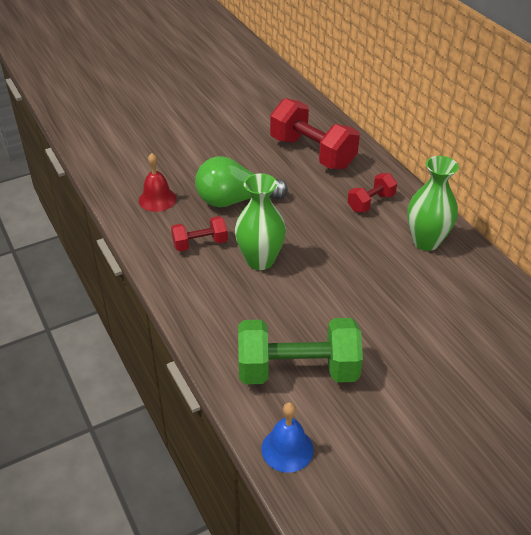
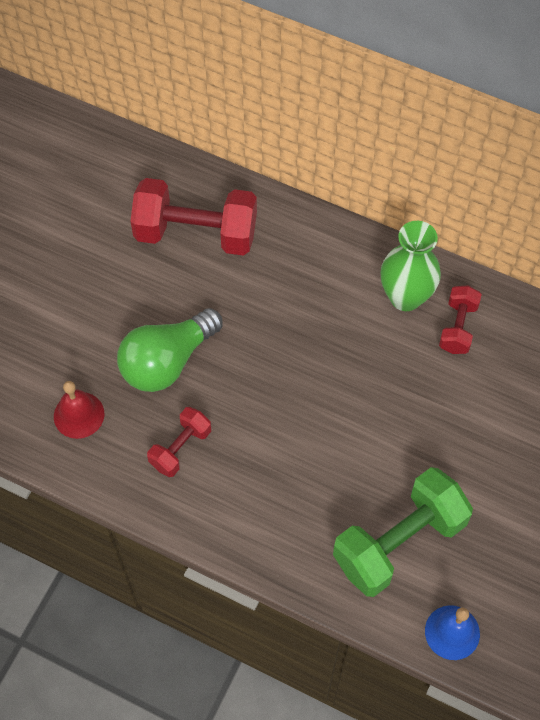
camera: 35 degrees left, 20 degrees up
green vase [235,173,286,270] -> none
red dumbbell [348,173,397,213] -> red dumbbell moved to [439,286,482,354]

